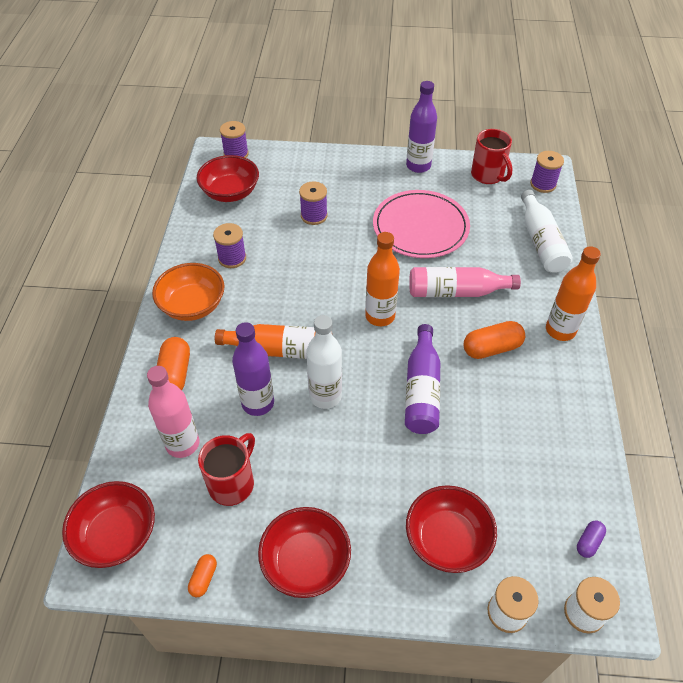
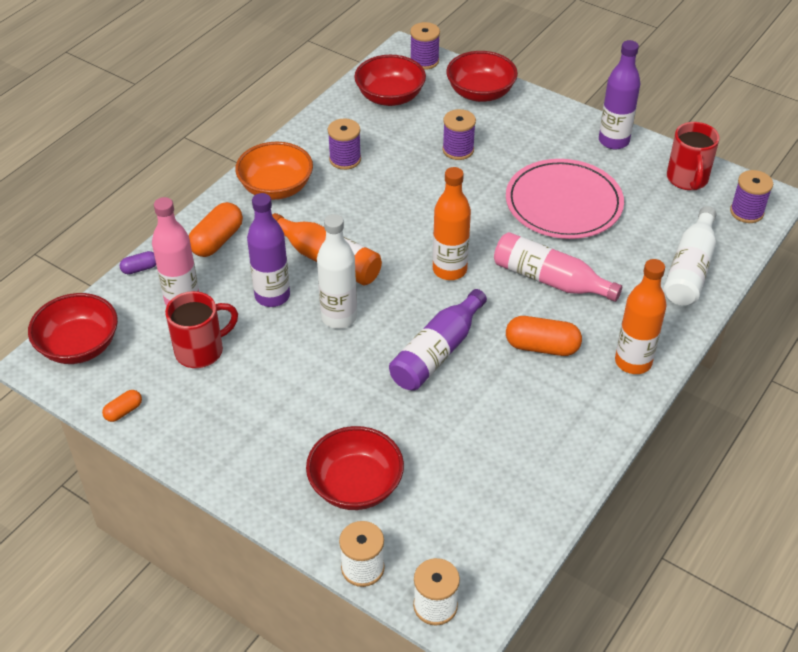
camera: 30 degrees right, 5 degrees down
red bowl [258,507,351,598] -> red bowl moved to [446,51,518,102]
purple capsule [577,521,606,558] -> purple capsule moved to [120,251,156,274]

